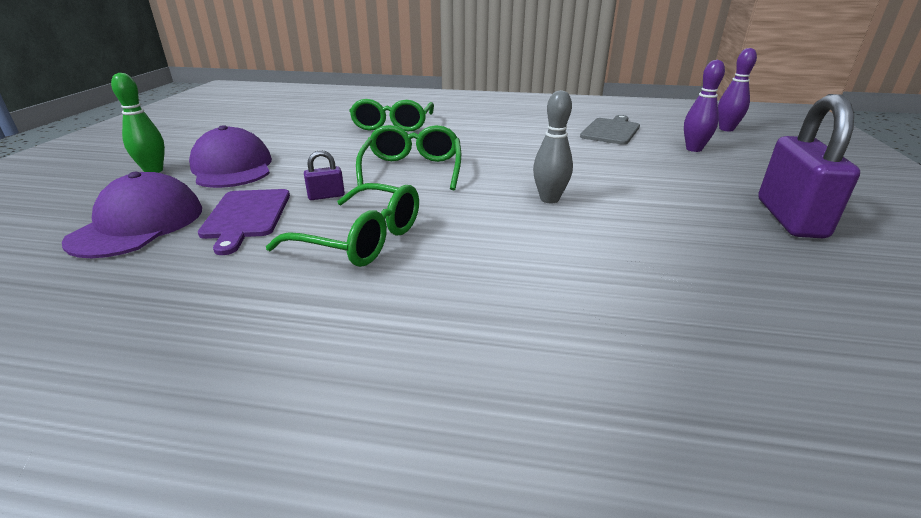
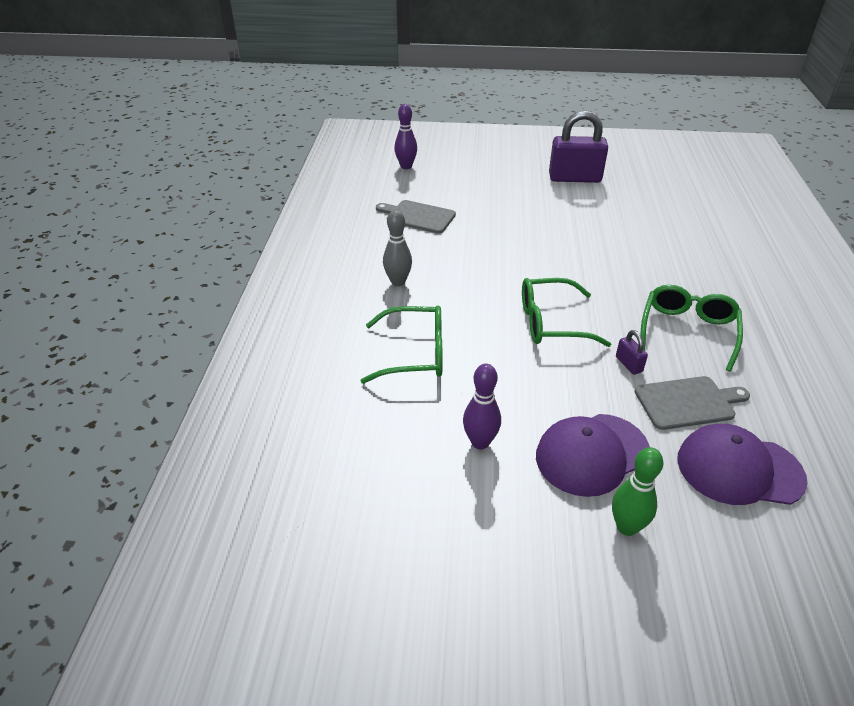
camera: 95 degrees left, 10 degrees up
purple cutting board [198,189,290,255] -> grey cutting board [634,376,750,430]
grey bowling pin [533,90,573,203] -> grey bowling pin moved to [383,210,412,286]
purple bowling pin [684,60,725,152] -> purple bowling pin moved to [463,364,501,449]

